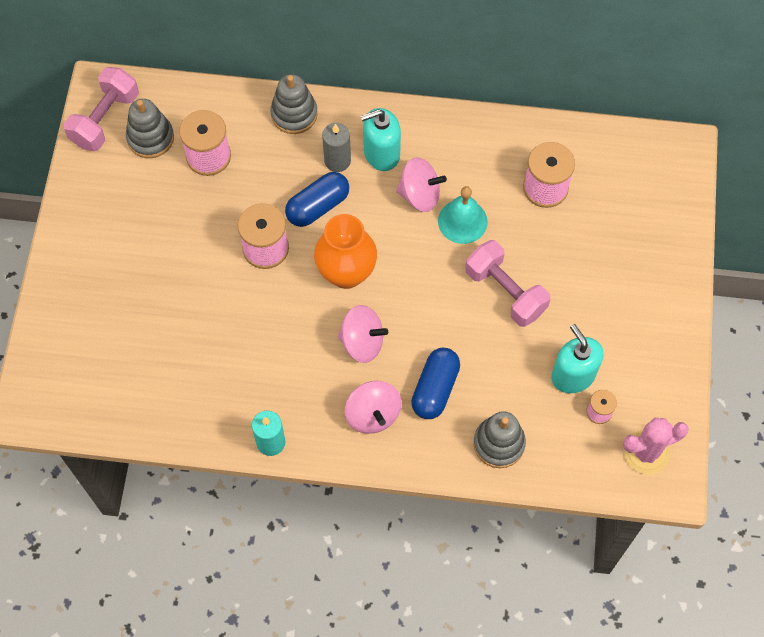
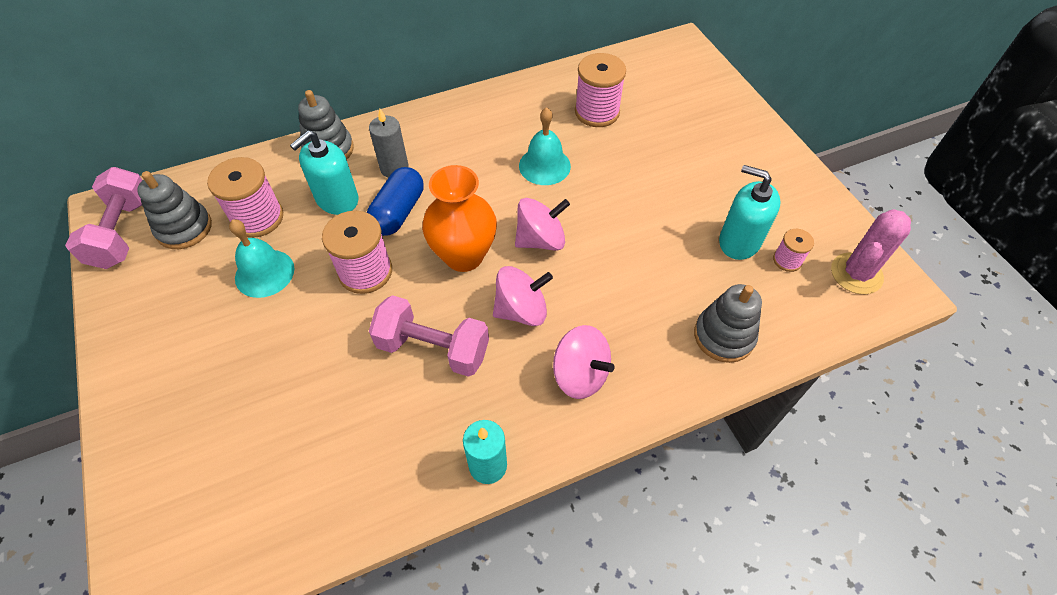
camera: 30 degrees left, 10 degrees down
turquoise soap dispenser [361,108,401,171] -> turquoise soap dispenser moved to [290,130,359,215]
pink spinning top [396,157,447,212] -> pink spinning top moved to [515,198,570,251]
blue capsule [411,348,460,419] -> none
pink dumbbell [465,240,550,327] -> pink dumbbell moved to [369,295,489,377]
none -> turquoise bell [229,219,294,298]

